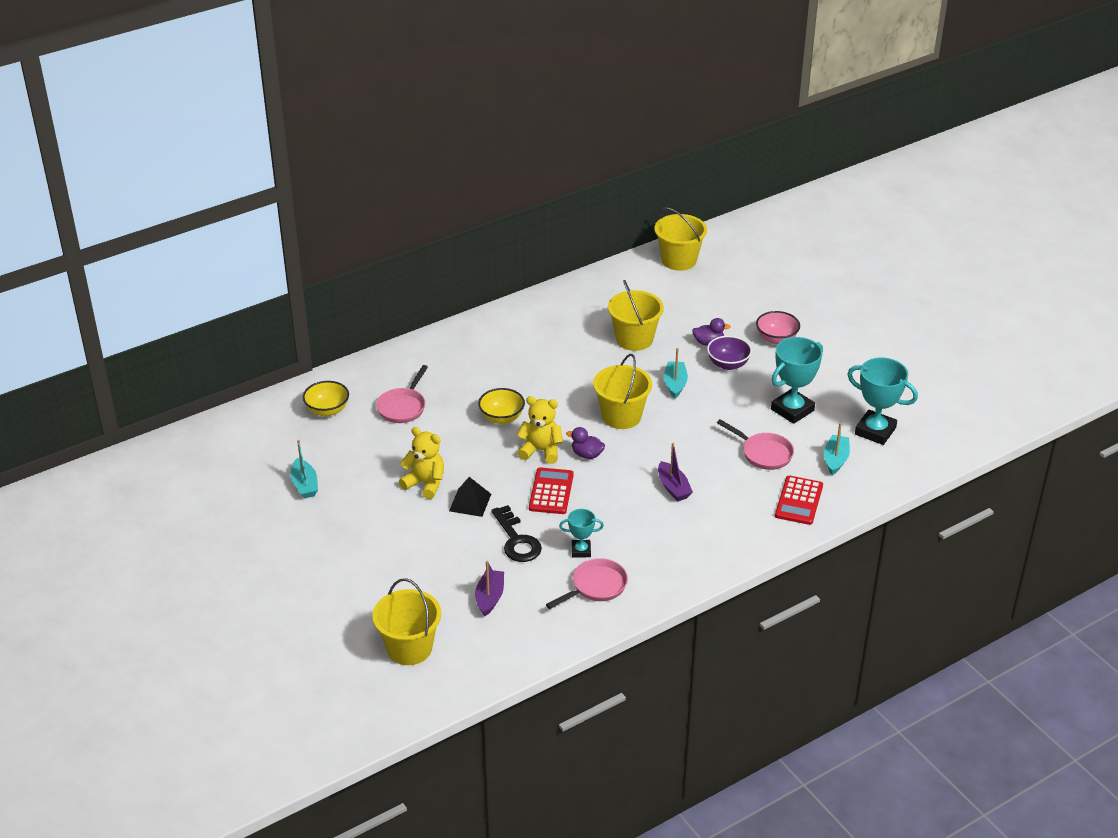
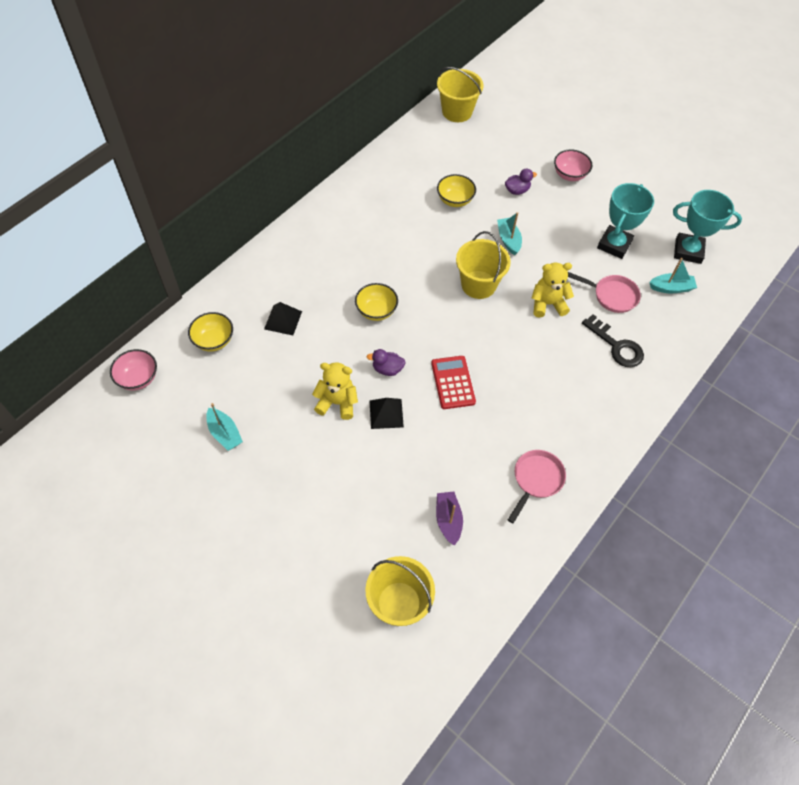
camera: 20 degrees left, 20 degrees up
pink pan [376,365,428,423] -> black pyramid [264,302,302,335]
black key [491,505,542,562] -> black key moved to [582,314,644,367]
yellow teddy bear [517,396,563,464] -> yellow teddy bear moved to [532,263,574,318]
turquoise trophy [559,509,604,557] -> none
purple duck [566,427,605,459] -> purple duck moved to [366,349,406,376]
yellow bucket [608,280,664,351] -> yellow bowl [437,174,476,207]
purple boat [658,443,693,501] -> none
purple bowl [707,336,752,370] -> none
red calculator [775,476,823,525] -> none
turquoise boat [824,423,850,475] -> turquoise boat turned 90 degrees clockwise [649,258,697,294]
none -> pink bowl [110,349,157,390]

